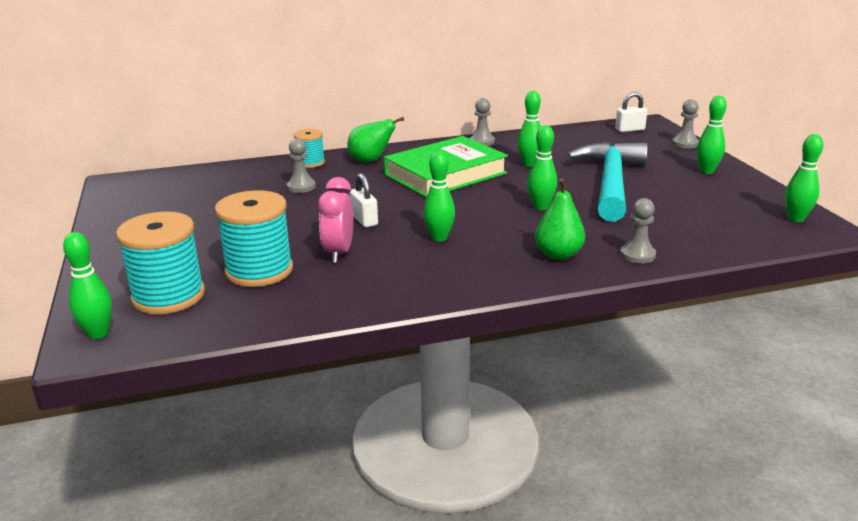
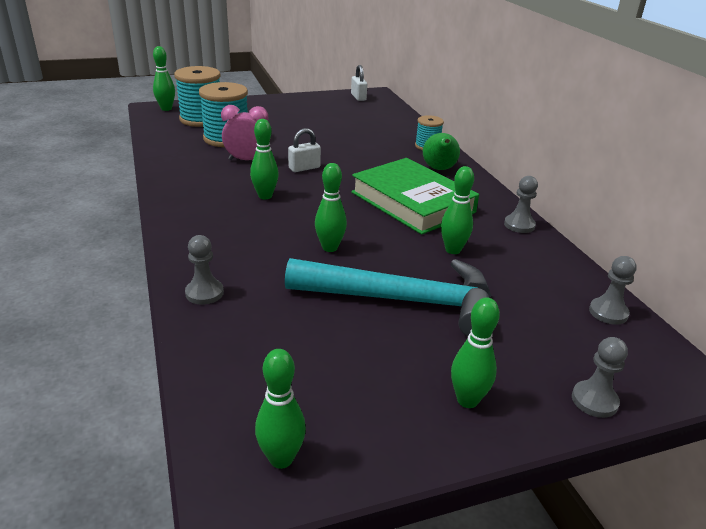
camera: 85 degrees right, 5 degrees up
grey pawn [287,138,316,193] -> grey pawn moved to [589,256,637,325]
green pear [535,178,585,260] -> none
white padlock [615,92,647,132] -> white padlock moved to [351,65,367,101]

